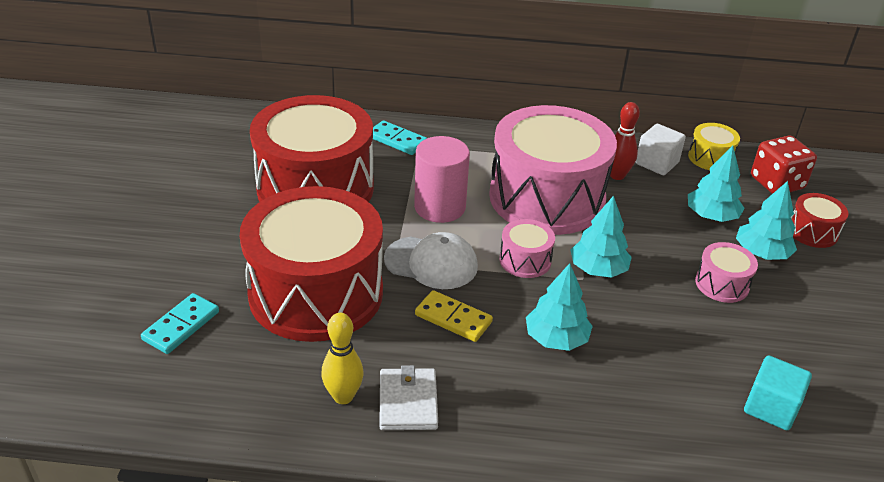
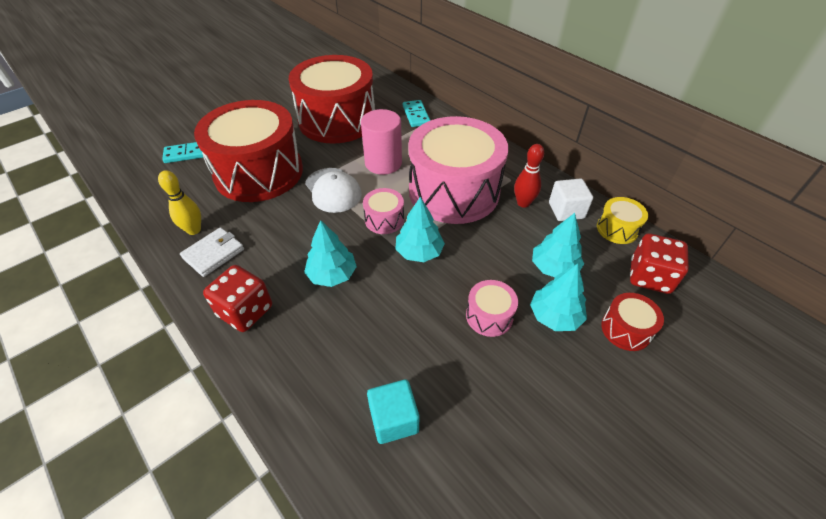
camera: 45 degrees right, 10 degrees up
yellow domino [415,290,493,342] -> none
none -> red dice [203,265,272,332]

